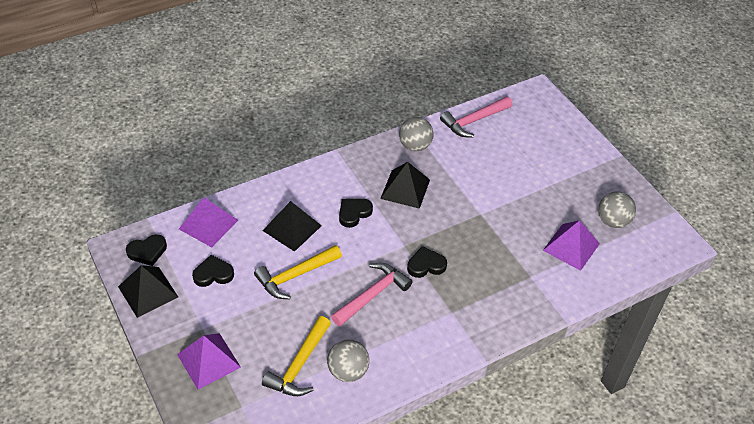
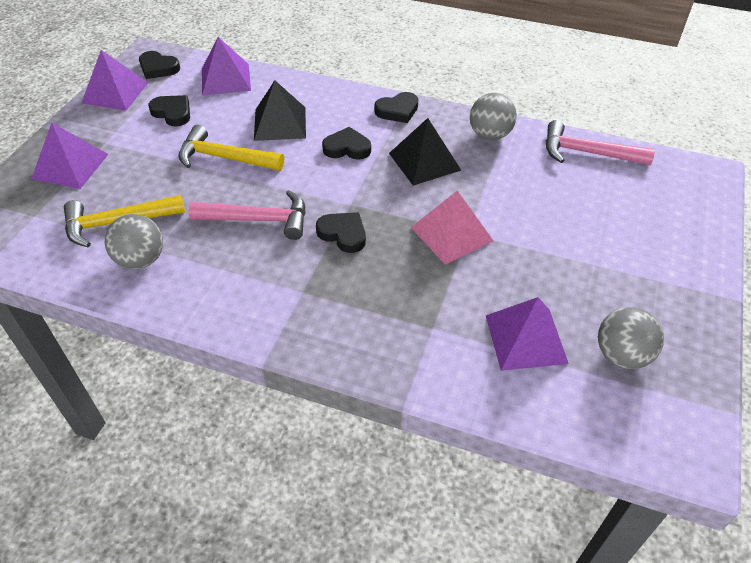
camera: 50 degrees right, 0 degrees up
black pyramid [118,265,178,318] -> purple pyramid [82,50,148,110]
none -> black heart [374,92,418,123]
none -> pink pyramid [411,191,493,265]

